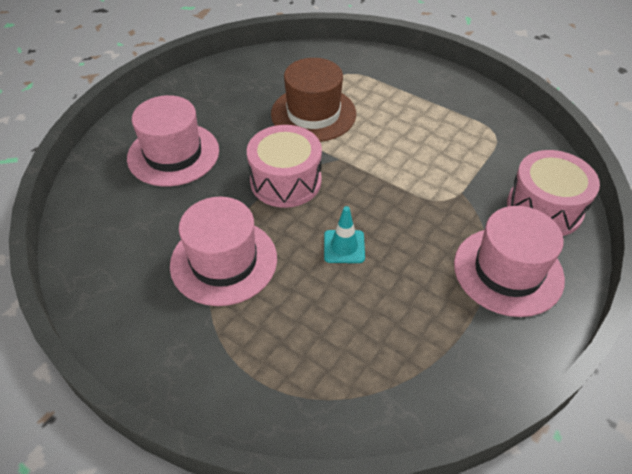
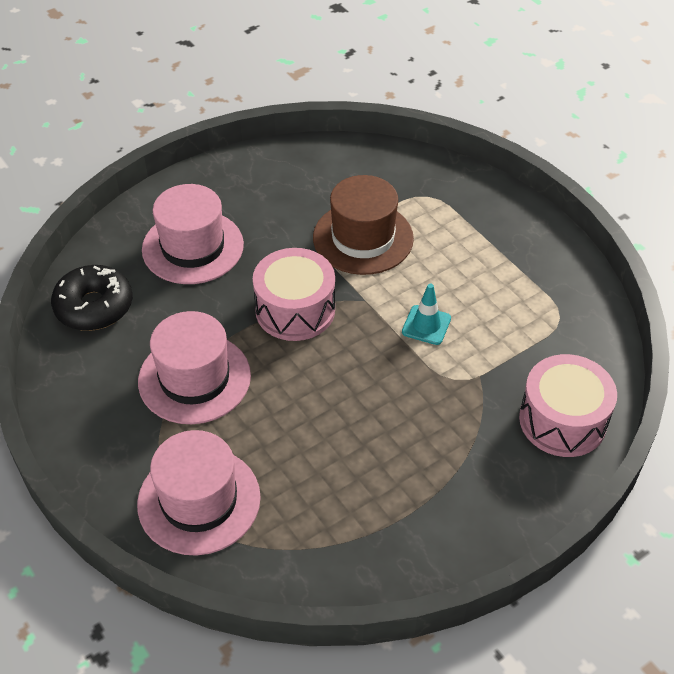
camera: 20 degrees right, 0 degrees up
turquoise traffic cone [324,206,365,263] -> turquoise traffic cone moved to [402,284,451,345]
pink hat [454,206,565,317] -> pink hat moved to [137,430,261,556]
none -> black donut [51,265,132,331]

